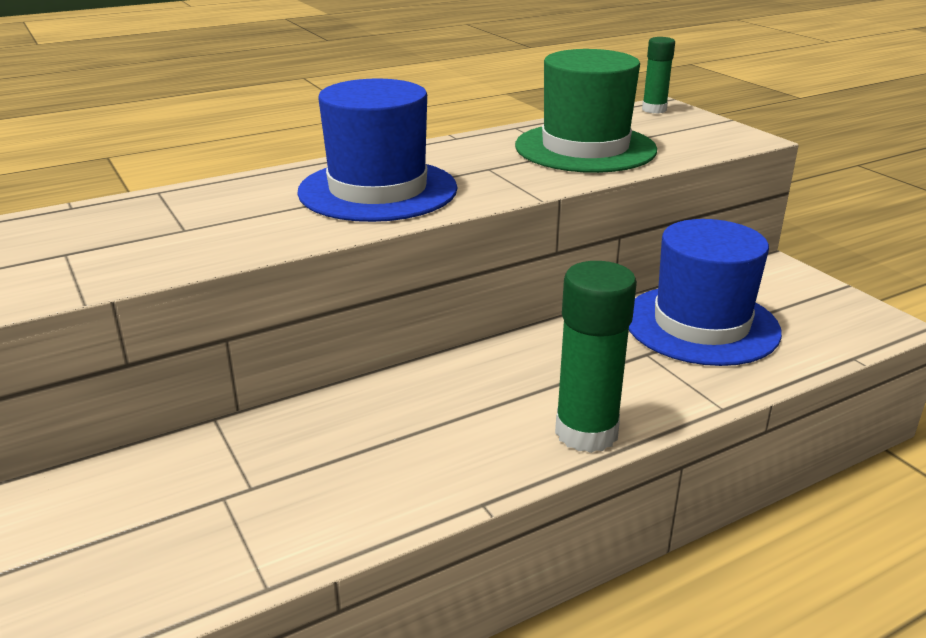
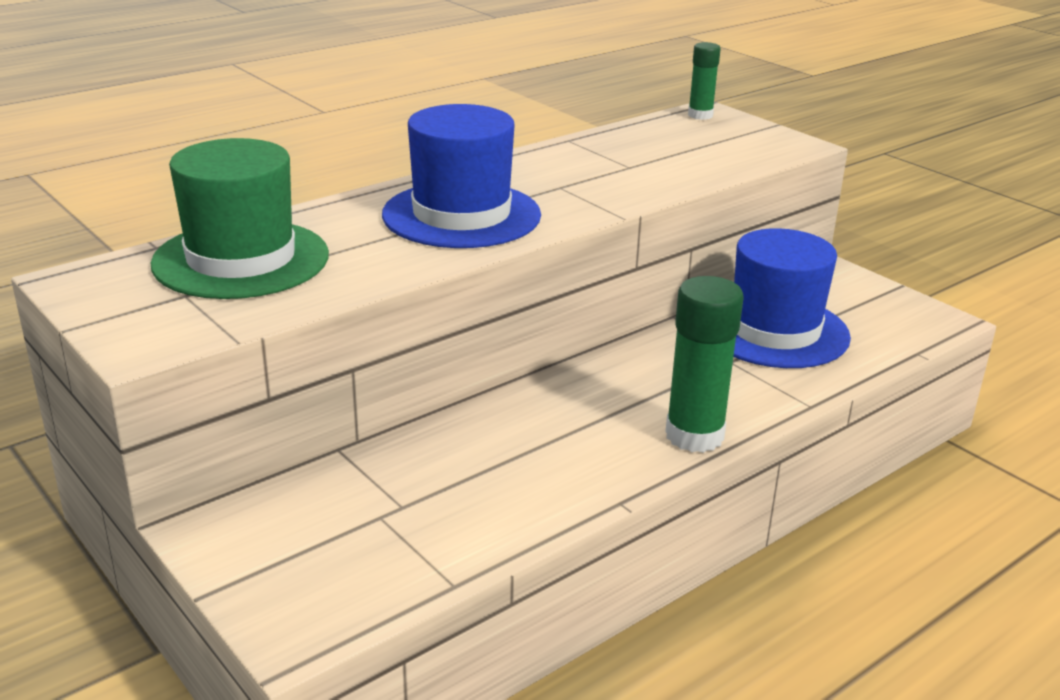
camera: 10 degrees left, 0 degrees up
green hat [515,49,657,173] -> green hat moved to [151,138,329,299]

